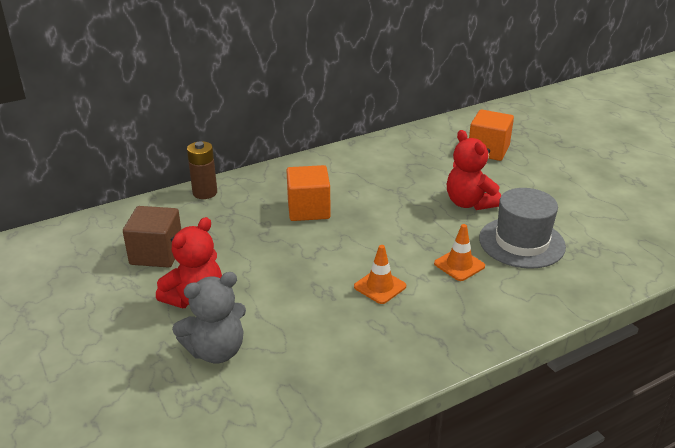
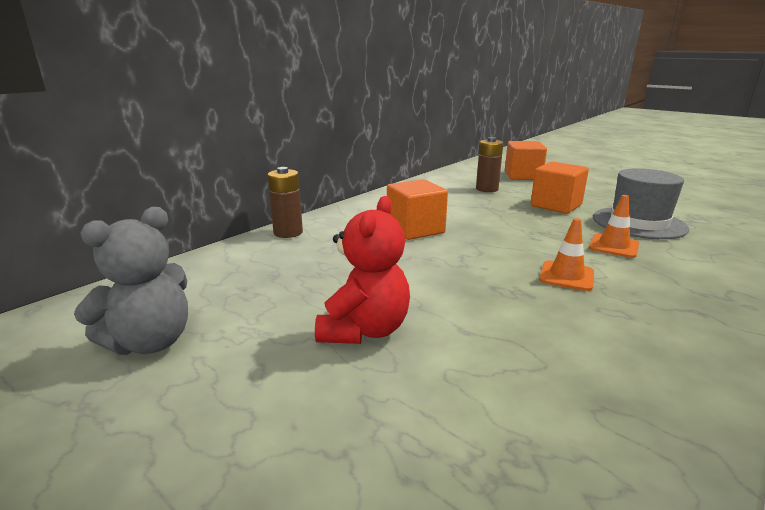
camera: 20 degrees left, 10 degrees down
brown cube [123,206,181,268] -> none
grey teddy bear [172,272,246,363] -> grey teddy bear moved to [74,207,188,355]
red teddy bear [447,130,501,210] -> orange cube [530,162,589,214]
none -> brown battery [476,137,503,192]

